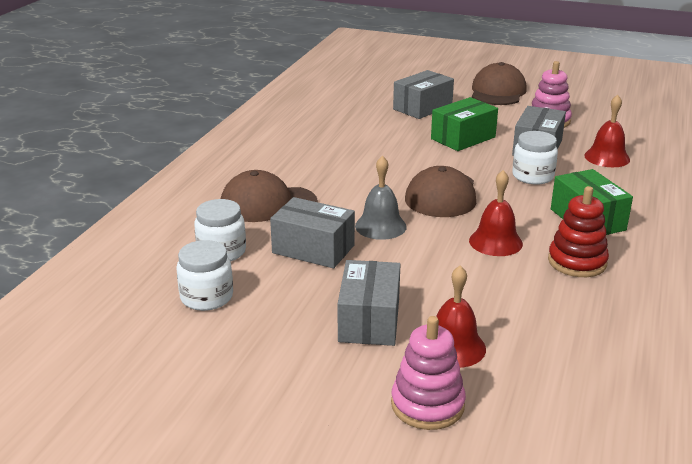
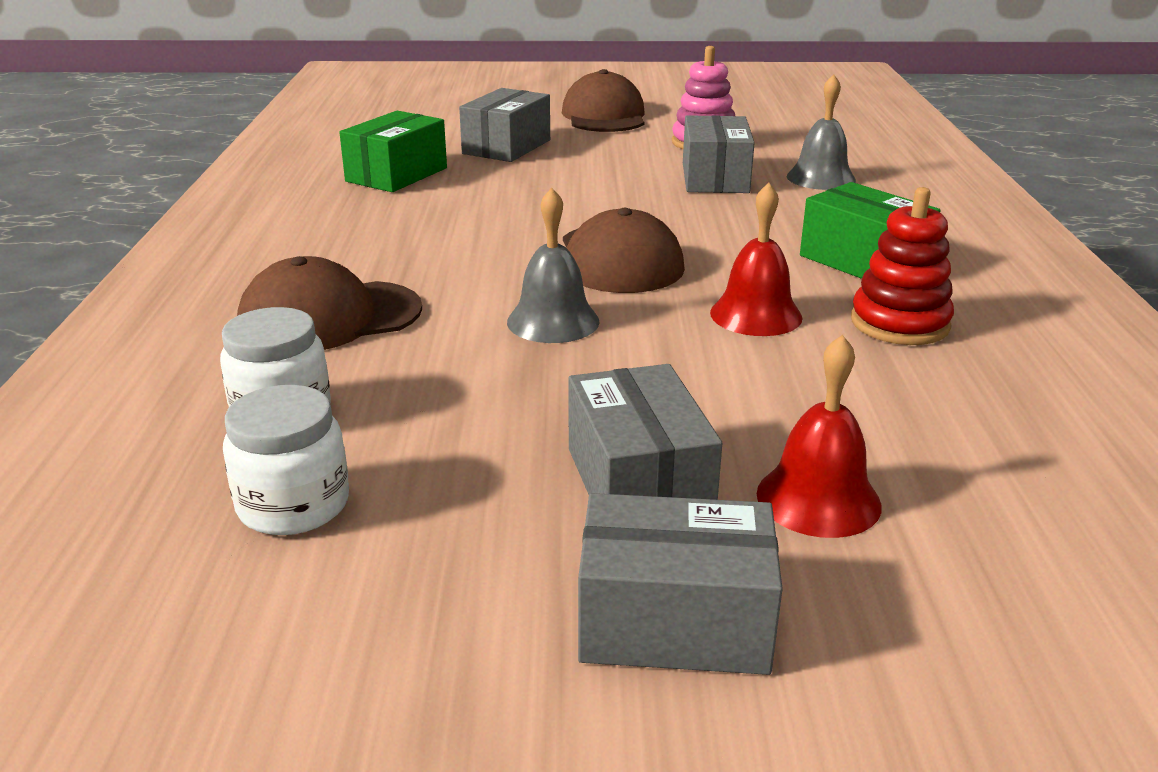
camera: 20 degrees left, 0 degrees up
grey box [270,197,355,268] -> grey box moved to [578,493,783,675]
pink stacking toy [391,316,466,430] -> none
green box [431,97,498,151] -> green box moved to [339,111,447,192]
white jar [512,131,558,185] -> none
red bell [584,95,630,167] -> grey bell [787,74,856,190]

